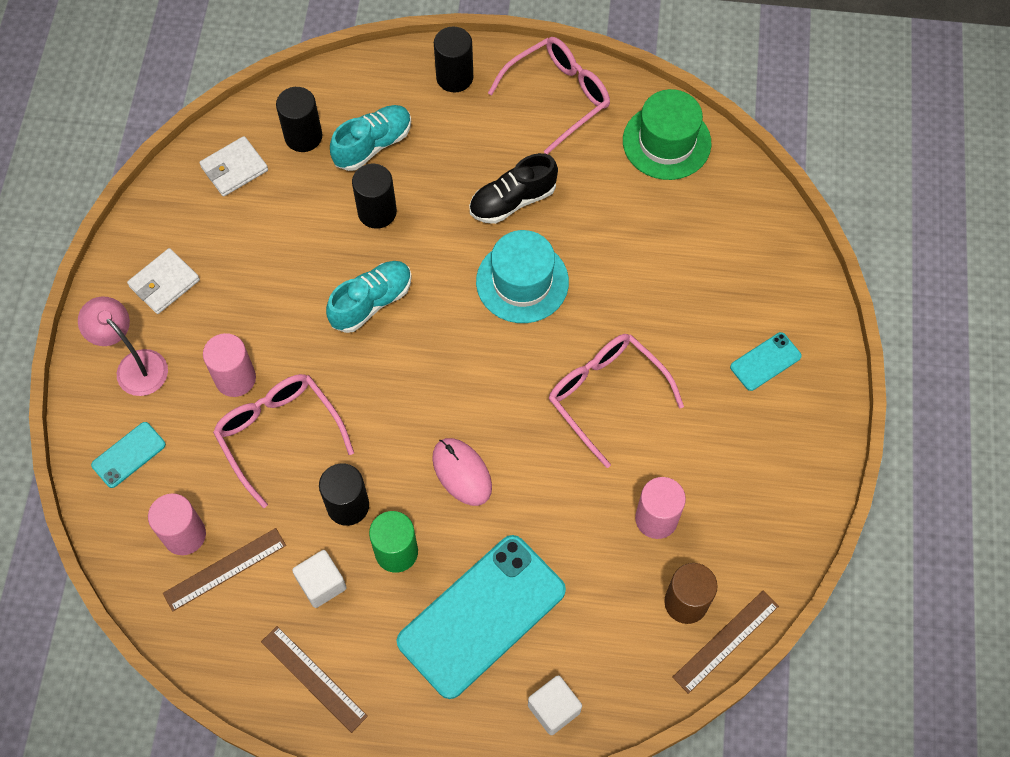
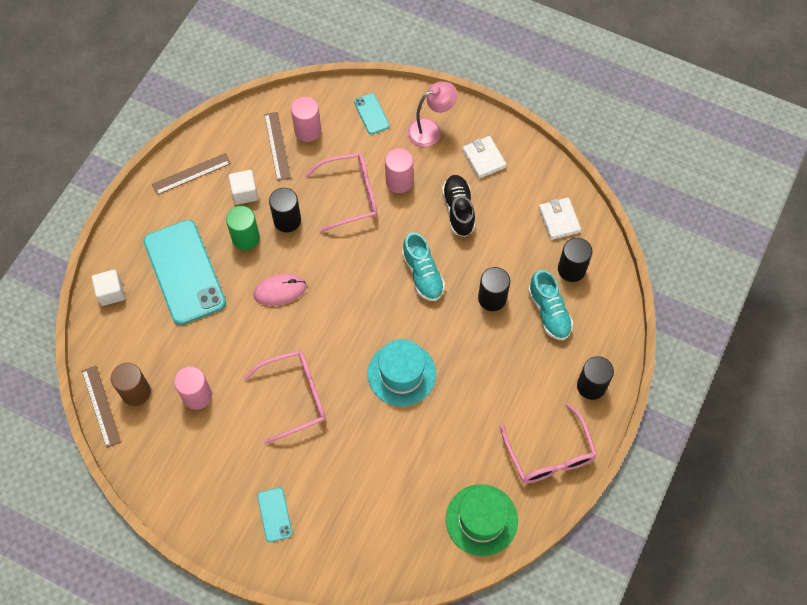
camera: 110 degrees right, 0 degrees up
black shoe [469,153,558,224] -> black shoe moved to [442,175,475,237]

